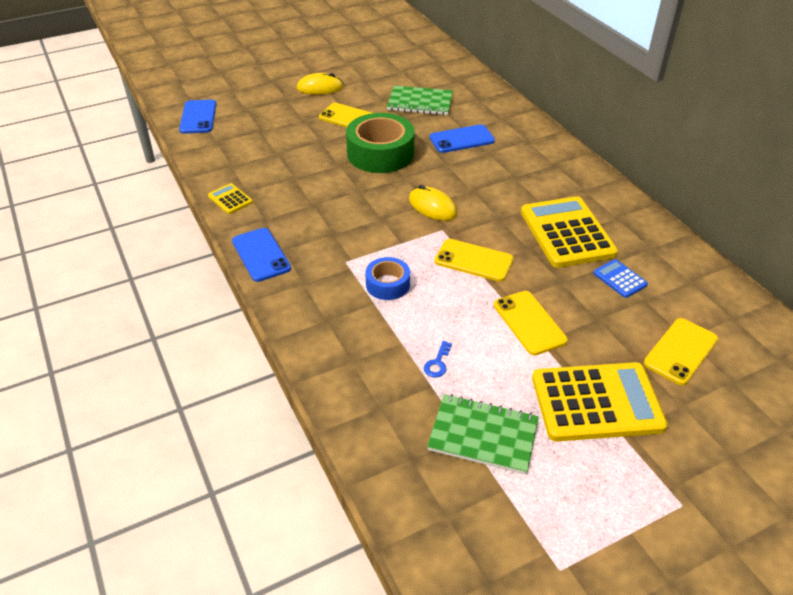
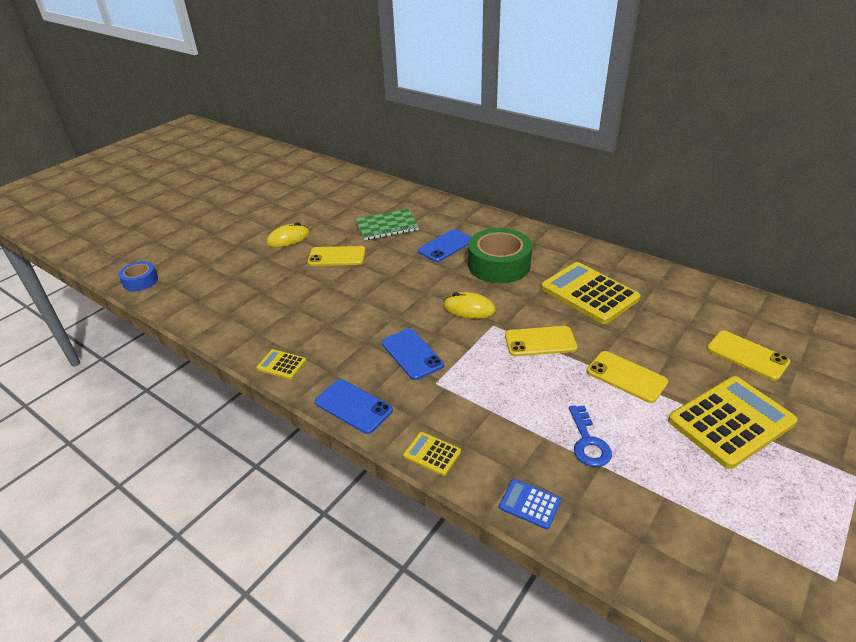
camera: 25 degrees left, 5 degrees down
blue phone [179,100,216,134] -> blue phone moved to [382,329,444,380]
green tape [346,113,415,173] -> green tape moved to [468,228,532,283]
blue tape [365,257,410,300] -> blue tape moved to [118,261,158,291]
blue key [424,341,452,378] -> blue key [569,405,612,467], size x1.67
green notebook [427,394,539,475] -> none
blue calculator [593,259,648,298] -> blue calculator moved to [499,479,561,529]
yellow phone [644,318,718,385] -> yellow phone turned 60 degrees counterclockwise [707,331,790,381]
none -> yellow calculator [404,432,461,476]

